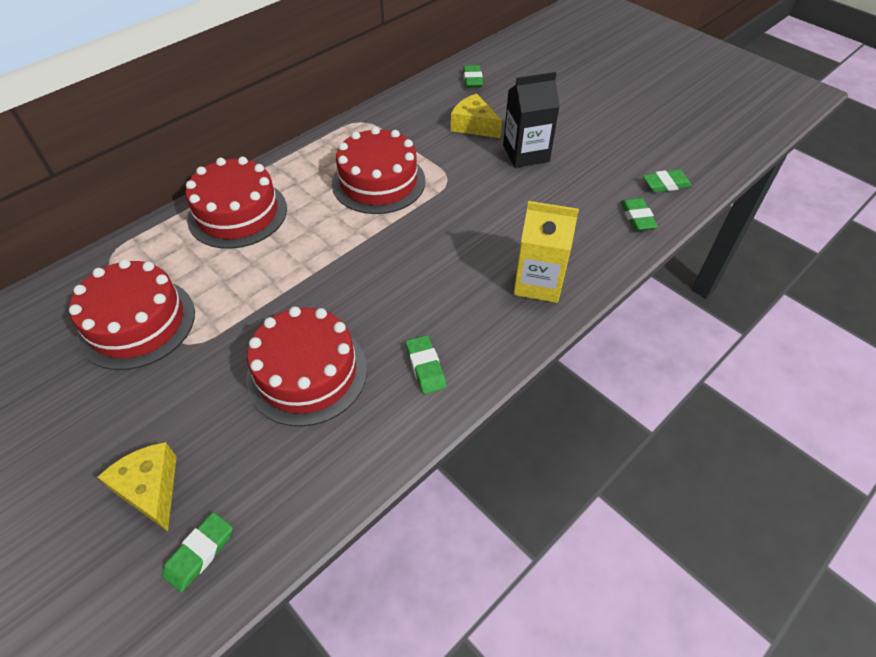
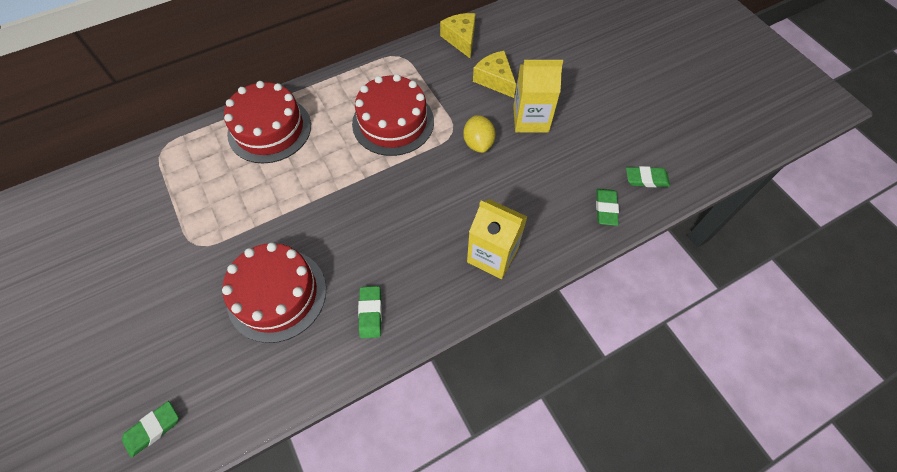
camera: 15 degrees right, 10 degrees up
red cake [69,259,195,370] -> none
yellow cheese [98,442,177,531] -> yellow cheese moved to [440,13,476,59]
green eraser [463,65,483,88] -> none
black carton [503,72,560,168] -> yellow carton [513,60,563,133]
none -> yellow lemon [463,115,496,153]

